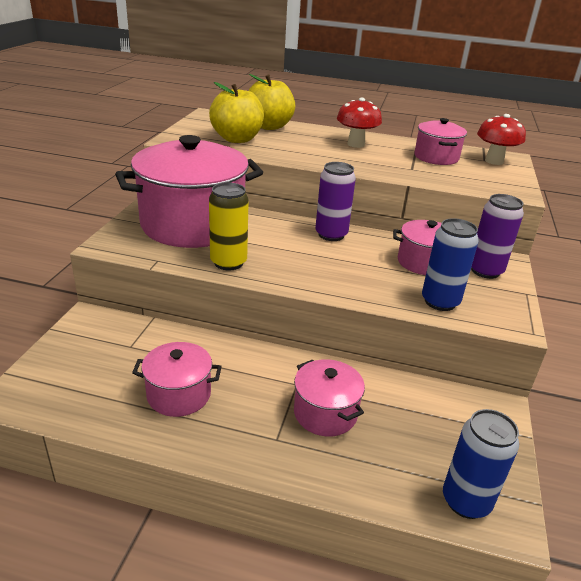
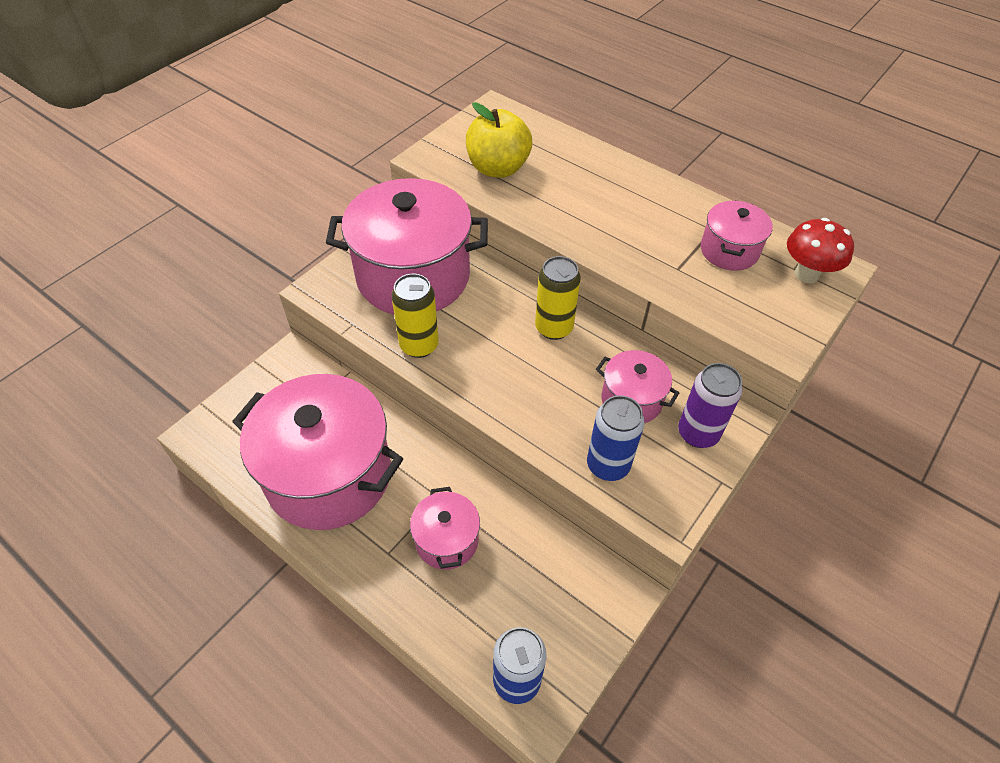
camera: 25 degrees right, 20 degrees up
pink pot [132,342,222,417] -> pink pot [232,374,403,530], size x2.09
yellow apple [248,74,295,130] -> none
purple can [315,162,356,241] -> yellow can [535,256,581,340]
red mushroom [337,98,382,148] -> none

